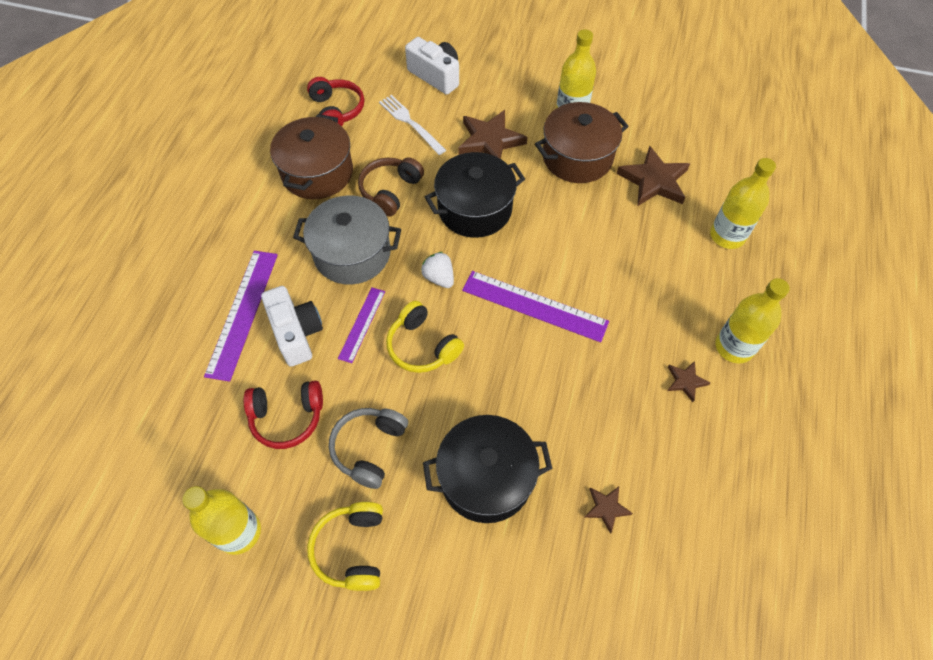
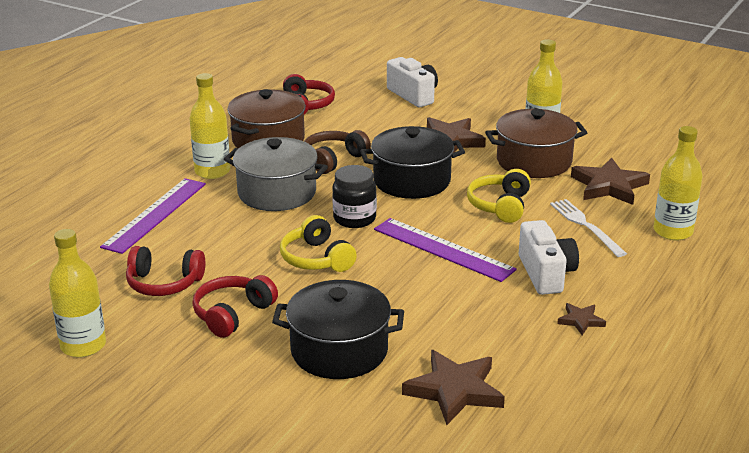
camera: 15 degrees right, 30 degrees down
white camera [261,286,323,367] -> white camera moved to [519,220,579,295]
yellow headphones [307,502,383,591] -> yellow headphones moved to [467,169,531,223]
grey headphones [329,408,408,489] -> red headphones [192,275,278,338]
purple ruler [338,287,385,363] -> none
white fork [379,95,446,155] -> white fork moved to [550,199,627,257]
white strawberry [421,252,454,288] -> black jar [332,165,377,228]
brown star [584,487,633,534] -> brown star [402,350,505,425], size x1.97
yellow bottle [716,278,790,363] -> yellow bottle moved to [189,73,230,179]

